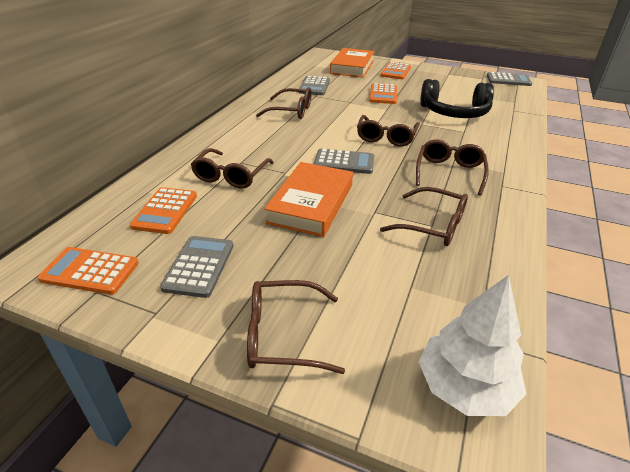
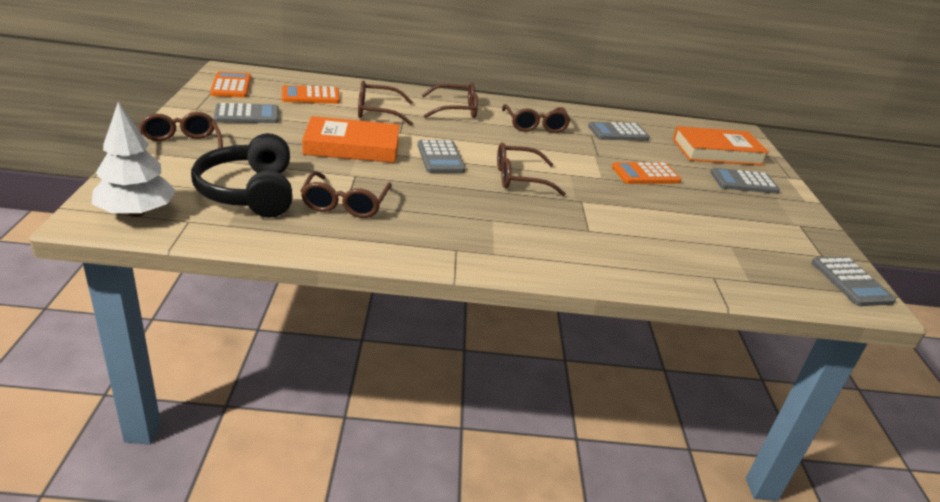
camera: 65 degrees right, 5 degrees down
orange calculator [380,62,411,79] -> grey calculator [710,168,780,194]
brown glasses [416,139,489,196] -> brown glasses moved to [422,82,478,118]
black headphones [420,79,494,118] -> black headphones moved to [191,133,293,218]

